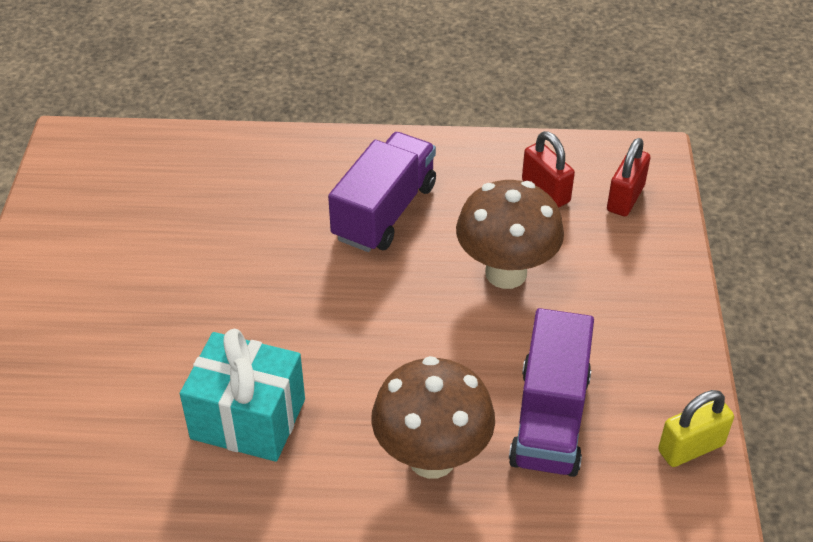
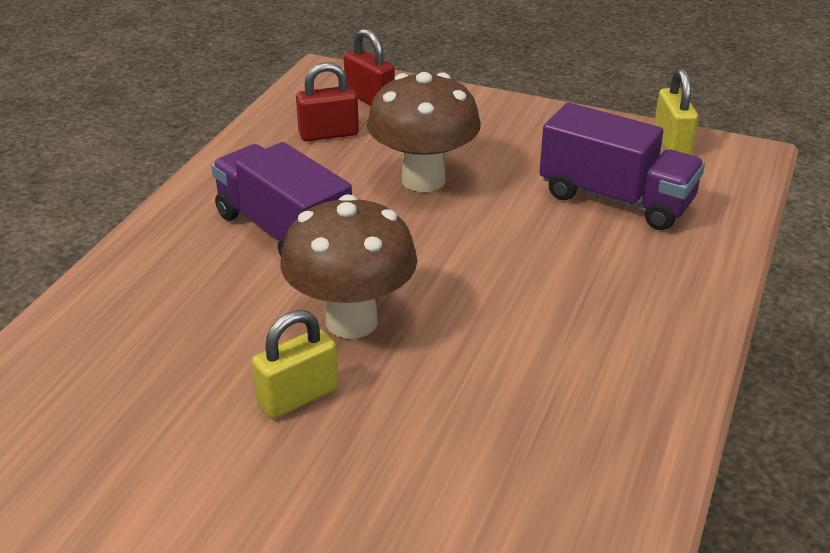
camera: 70 degrees left, 10 degrees down
turquoise gift [180,329,305,462] -> none
brown mushroom [371,356,495,479] -> brown mushroom moved to [281,194,417,339]
none -> yellow padlock [252,310,338,419]

